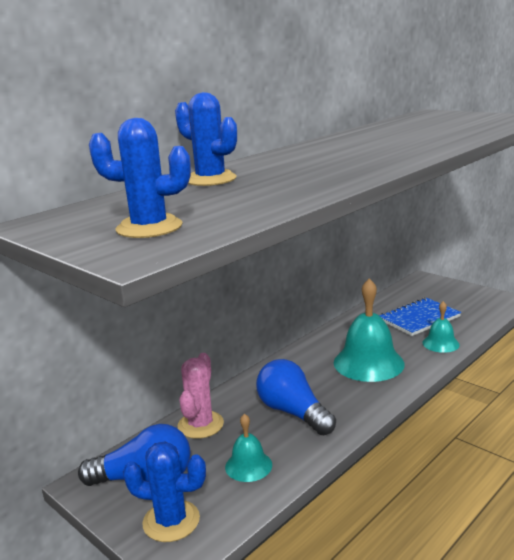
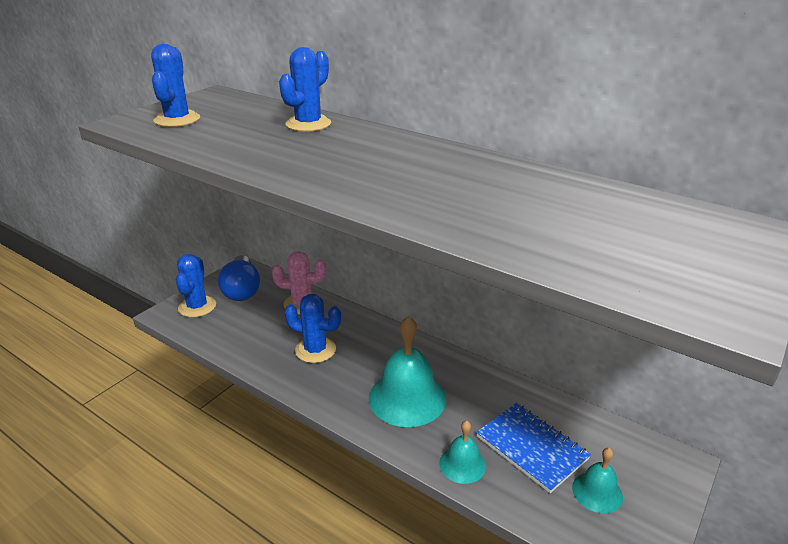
camera: 80 degrees right, 10 degrees up
turquoise bell [225,414,272,482] -> turquoise bell moved to [572,448,623,513]
blue light bulb [256,359,336,435] -> blue cactus [284,294,341,363]

